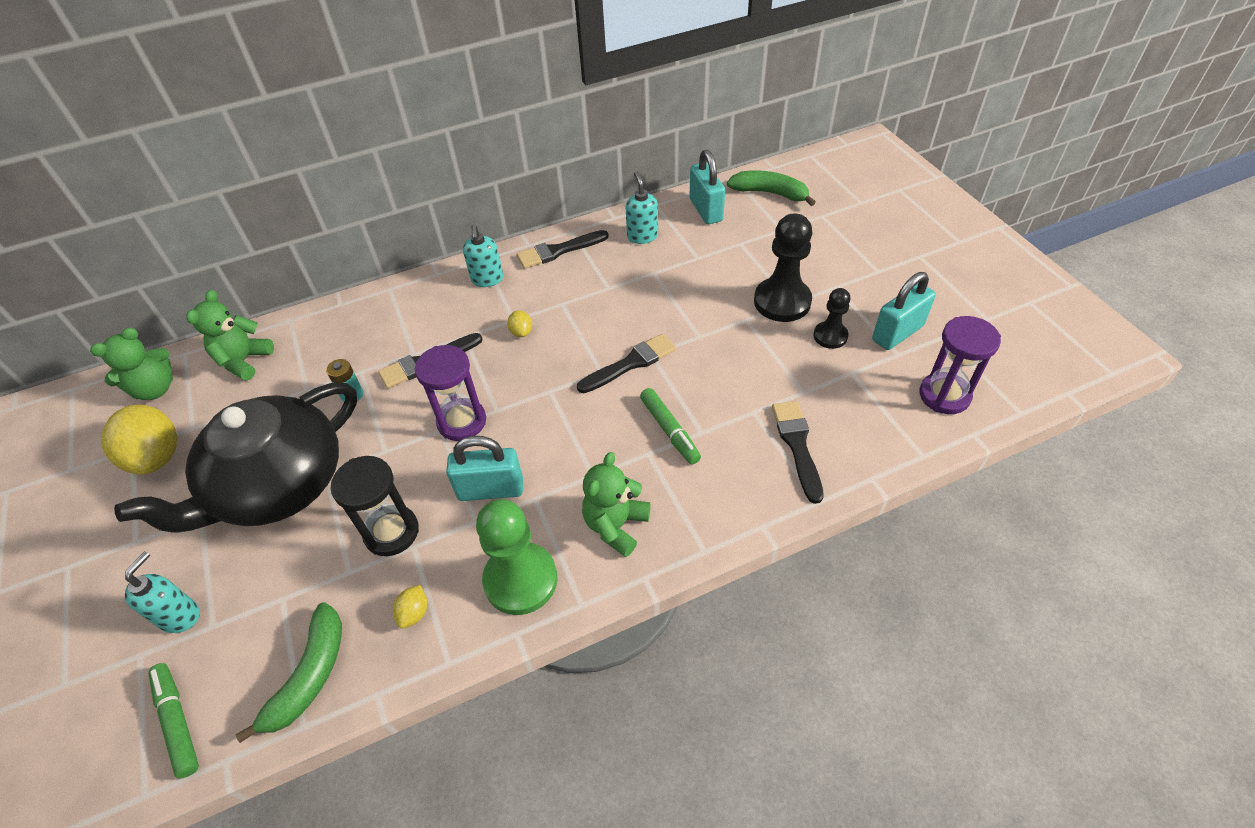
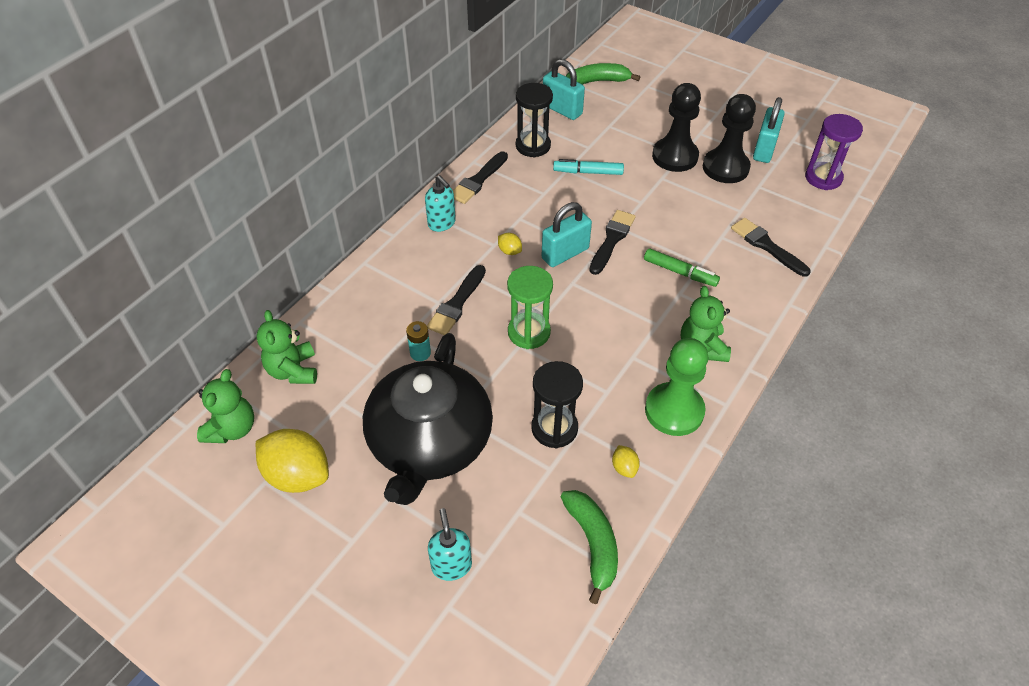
camera: 35 degrees left, 0 degrees up
green marker [148,663,199,779] -> none
purple hourglass [415,345,486,441] -> green hourglass [507,266,553,349]
turquoise padlock [446,436,523,501] -> turquoise padlock moved to [542,202,592,267]
turquoise soap dispenser [625,171,658,244] -> black hourglass [516,83,553,158]
black pawn [813,288,850,349] -> black pawn [703,94,756,183], size x1.76
none -> turquoise marker [553,159,624,175]

